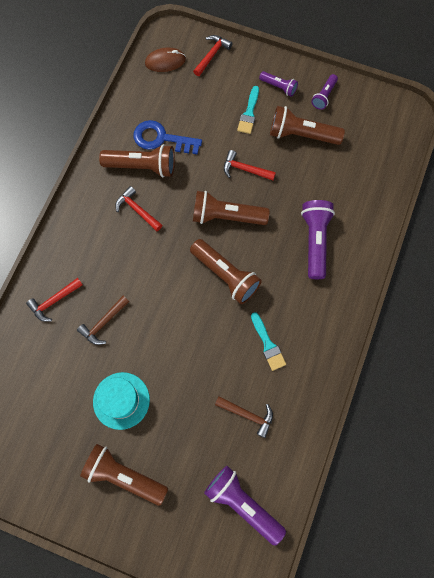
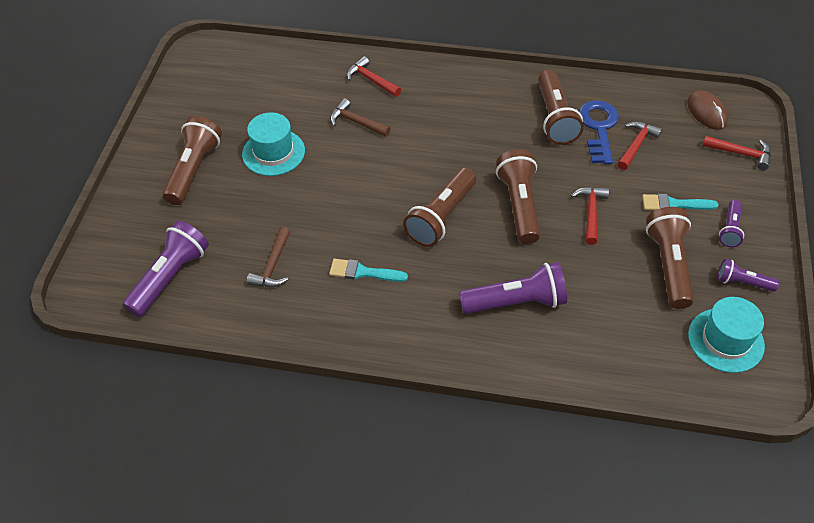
camera: 80 degrees right, 20 degrees down
red hammer [115,186,162,231] -> red hammer moved to [618,121,662,170]
turquoise brush [251,312,286,371] -> turquoise brush turned 45 degrees clockwise [329,259,408,282]
none -> turquoise hat [688,297,765,373]

